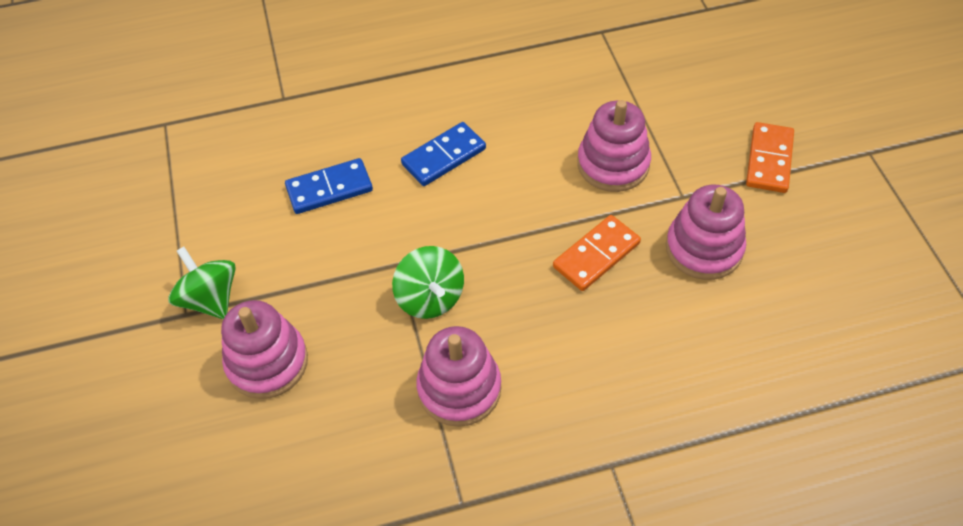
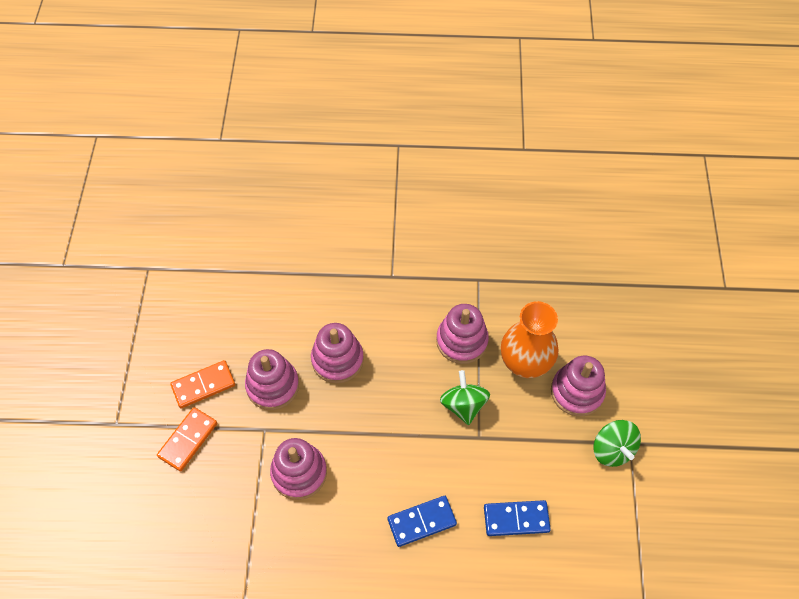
camera: 165 degrees left, 5 degrees up
orange domino [553,215,641,291] -> orange domino moved to [170,360,235,408]
none -> pink stacking toy [311,323,364,383]
none -> orange vase [501,301,558,378]

